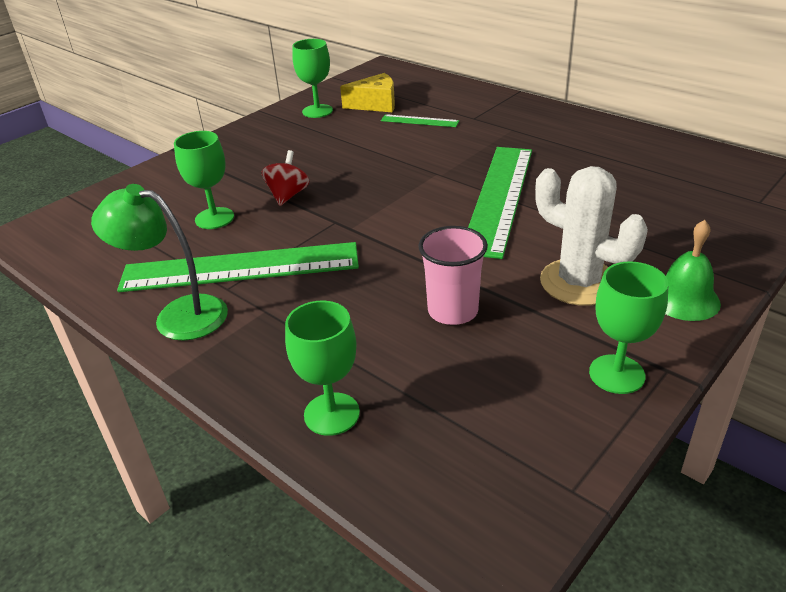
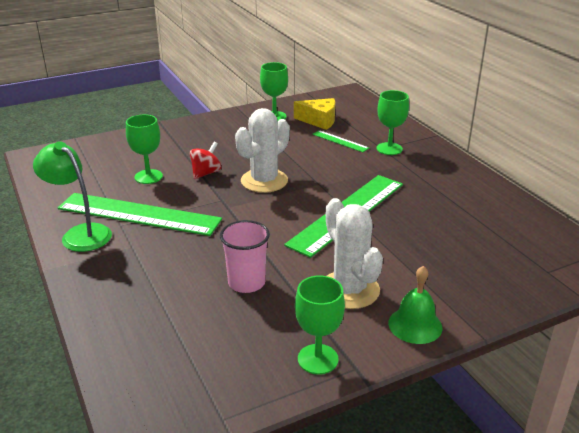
camera: 20 degrees right, 5 degrees down
green goblet [285,301,360,436] -> green goblet moved to [376,90,409,155]
none -> white cactus [235,108,290,193]

